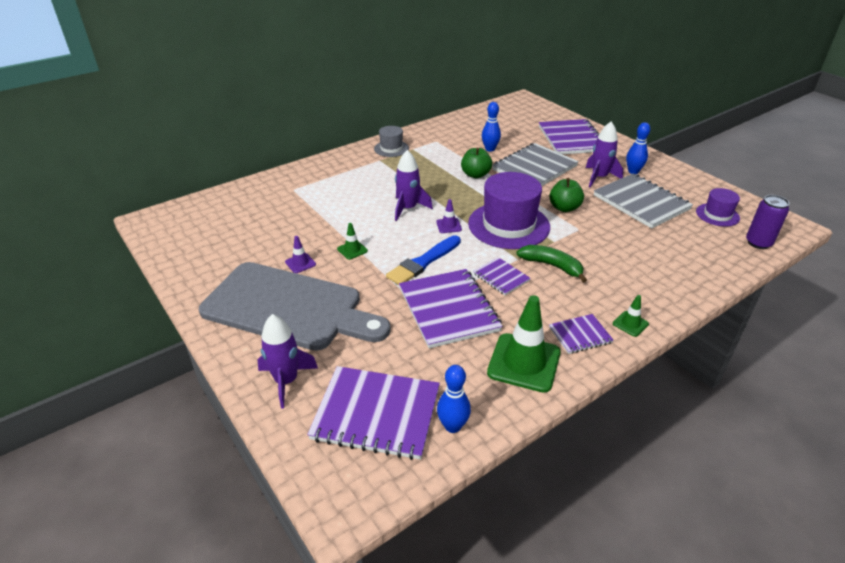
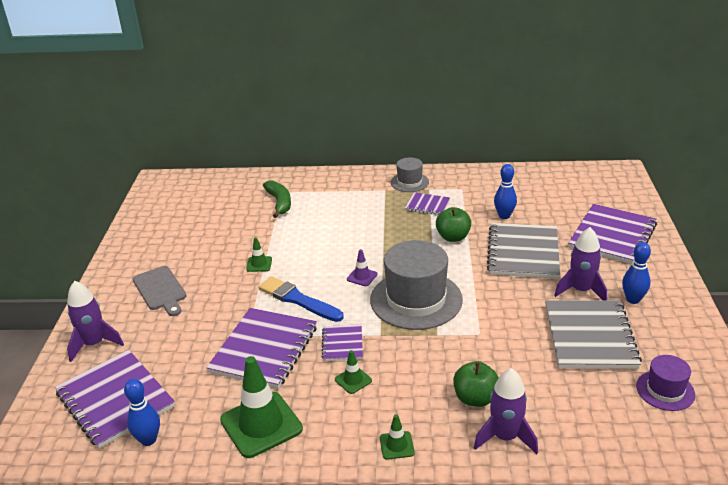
camera: 40 degrees right, 5 degrees down
grey cutting board [199,262,391,351] -> grey cutting board [133,266,187,316], size x0.47
purple traffic cone [285,236,316,273] -> none
blue brush [386,235,461,286] -> blue brush turned 45 degrees clockwise [258,276,344,322]
purple rocket [395,150,433,221] -> purple rocket moved to [474,368,538,454]
purple hat [468,172,550,249] -> grey hat [370,240,463,330]
grey notebook [492,143,579,186] -> grey notebook turned 75 degrees counterclockwise [487,223,560,279]
green banana [517,245,587,283] -> green banana moved to [263,180,291,218]
green apple [549,178,584,212] -> green apple moved to [453,361,499,407]
purple notebook [549,314,613,354] -> purple notebook moved to [405,192,450,215]
purple can [746,195,789,249] -> none
none -> green traffic cone [335,350,372,394]

